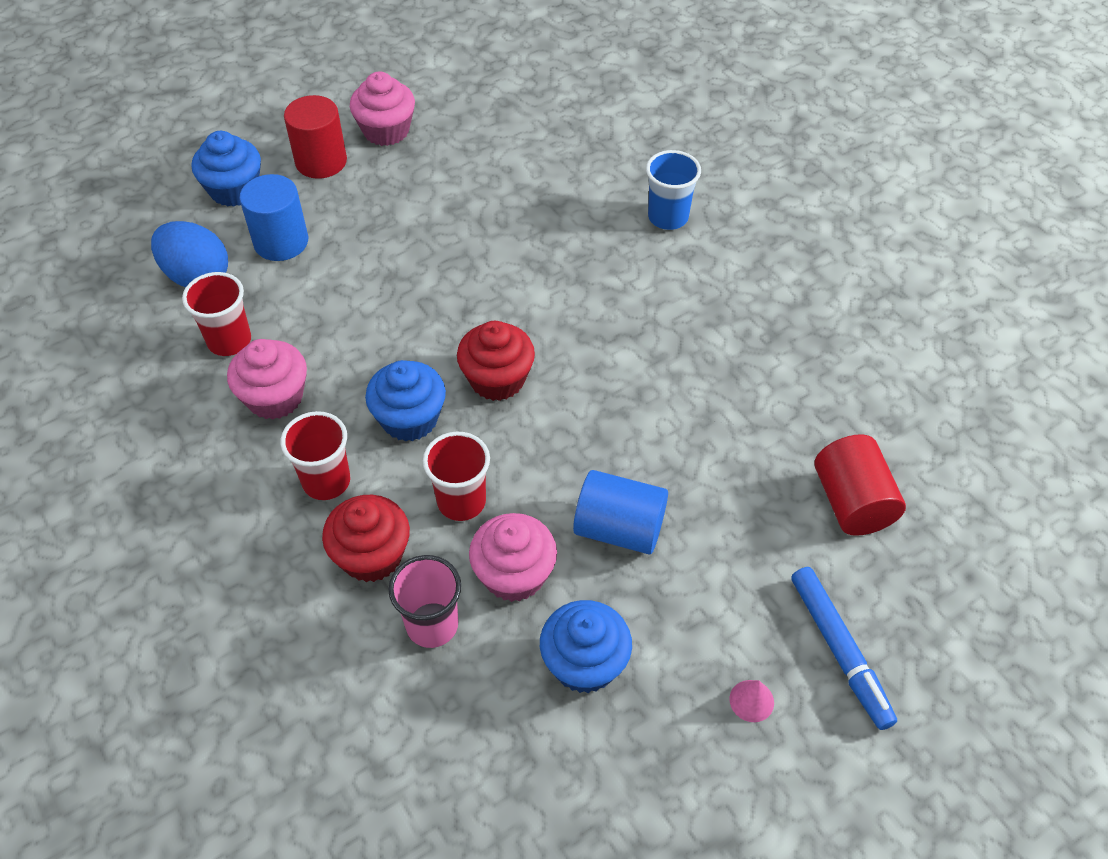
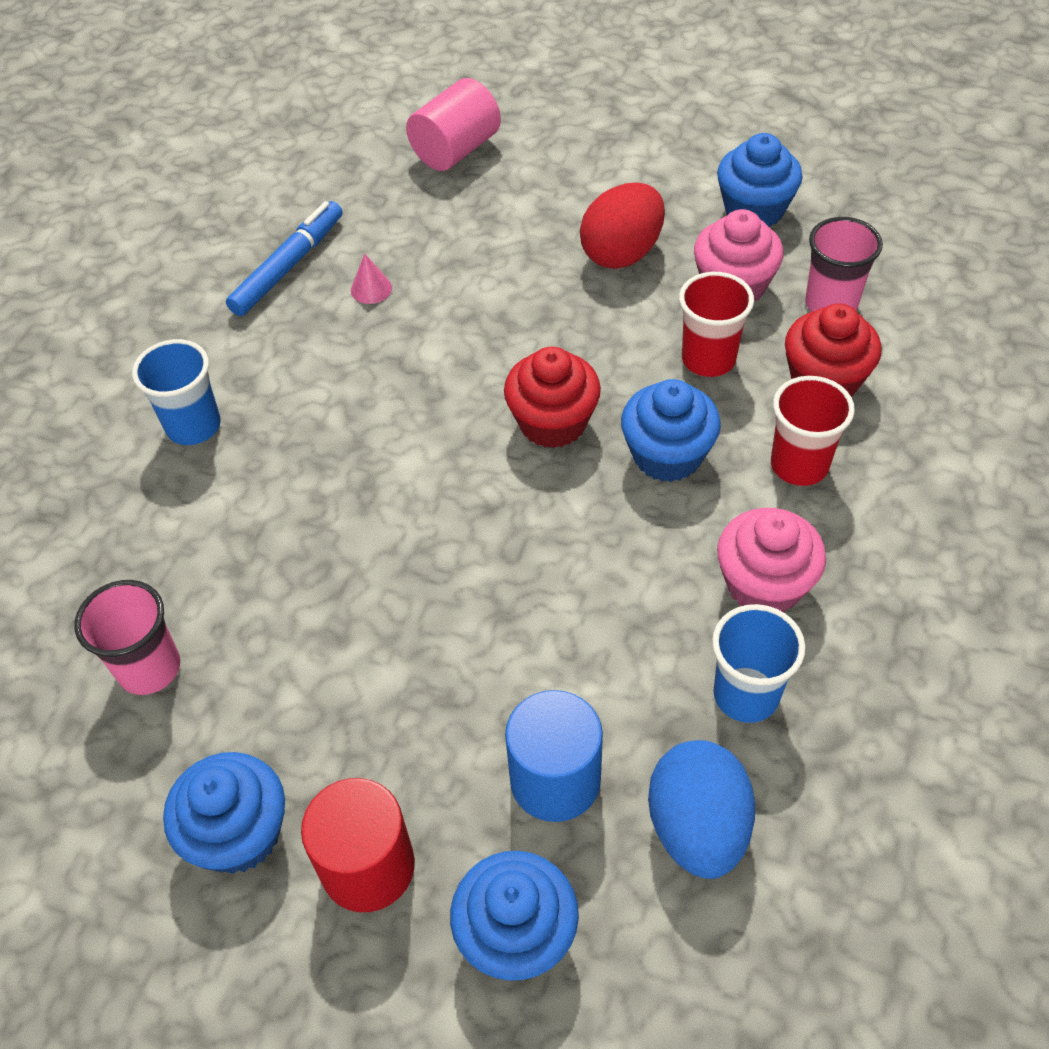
camera: 125 degrees left, 0 degrees up
red cup [182,272,251,356] -> blue cup [712,604,805,723]
pink cupcake [350,71,415,146] -> blue cupcake [163,752,285,874]
blue cylinder [573,470,668,555] -> red egg [580,182,665,269]
pink cone [730,680,774,722] -> pink cone moved to [351,254,392,304]
blue marker [791,567,897,730] -> blue marker moved to [226,201,343,316]
red cylinder [814,434,906,536] -> pink cylinder [406,78,501,171]
none -> pink cup [75,580,180,695]

